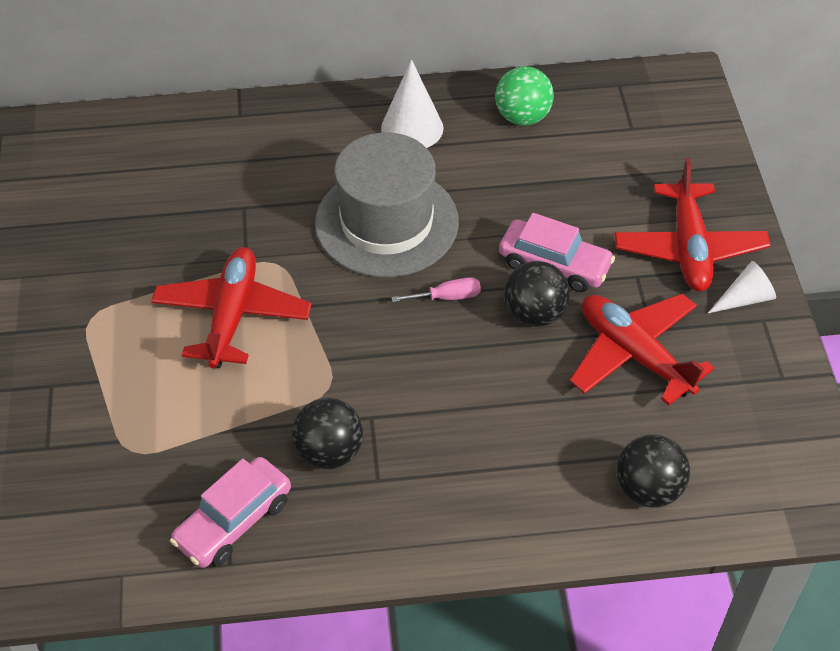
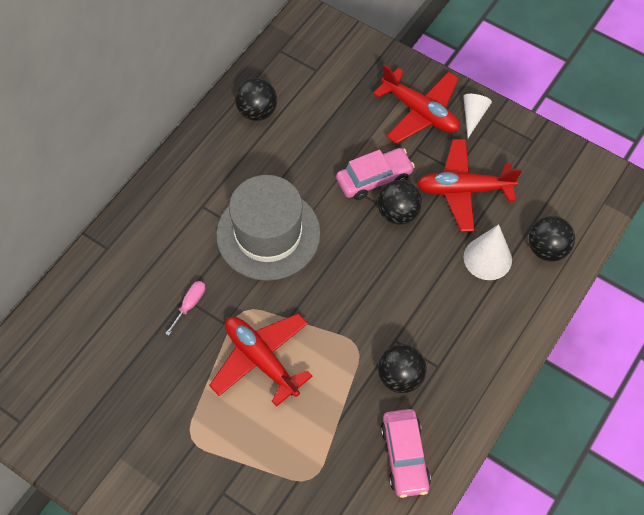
camera: 50 degrees left, 10 degrees up
white cone [381,59,444,148] -> white cone moved to [463,224,512,280]
pink screwdriver [391,277,481,302] -> pink screwdriver moved to [165,281,205,336]
green ball [495,66,554,126] -> black ball [235,78,277,121]

